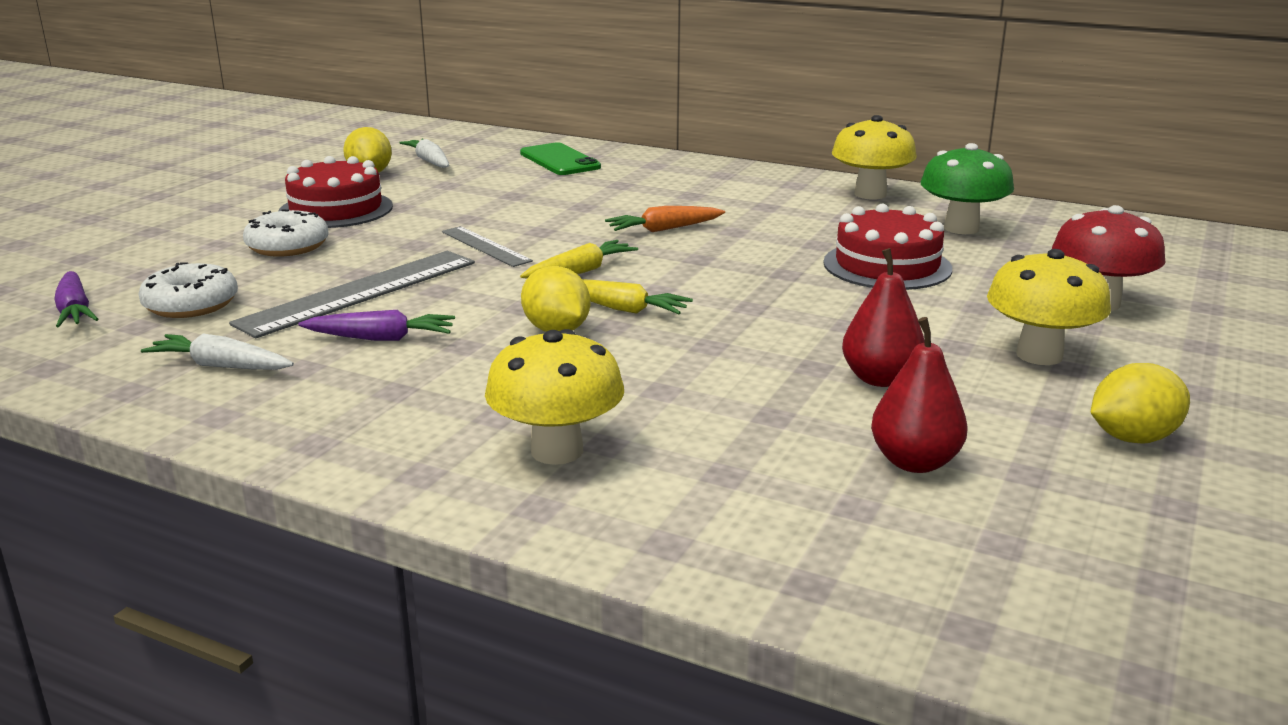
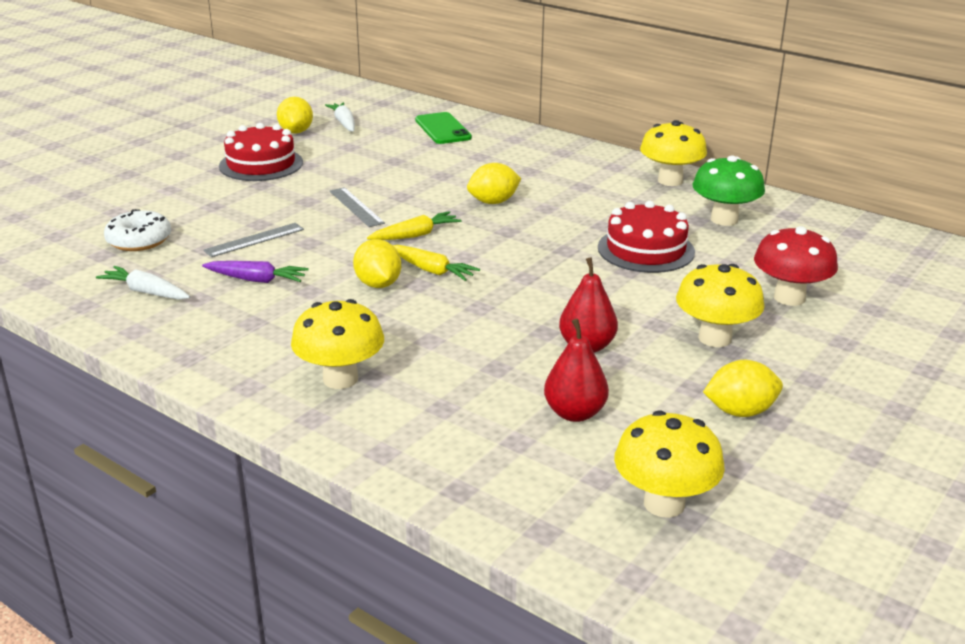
camera: 10 degrees right, 5 degrees up
purple carrot [55,271,98,327] -> none
grey ruler [229,251,475,338] -> grey ruler [203,223,304,257], size x0.55
white donut [243,209,329,257] -> none
orange carrot [605,206,725,232] -> yellow lemon [467,163,522,204]
none -> yellow mushroom [614,410,725,518]

